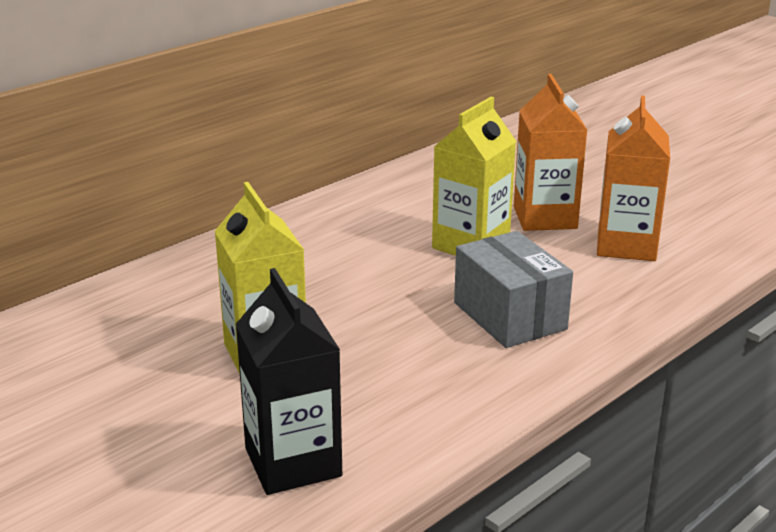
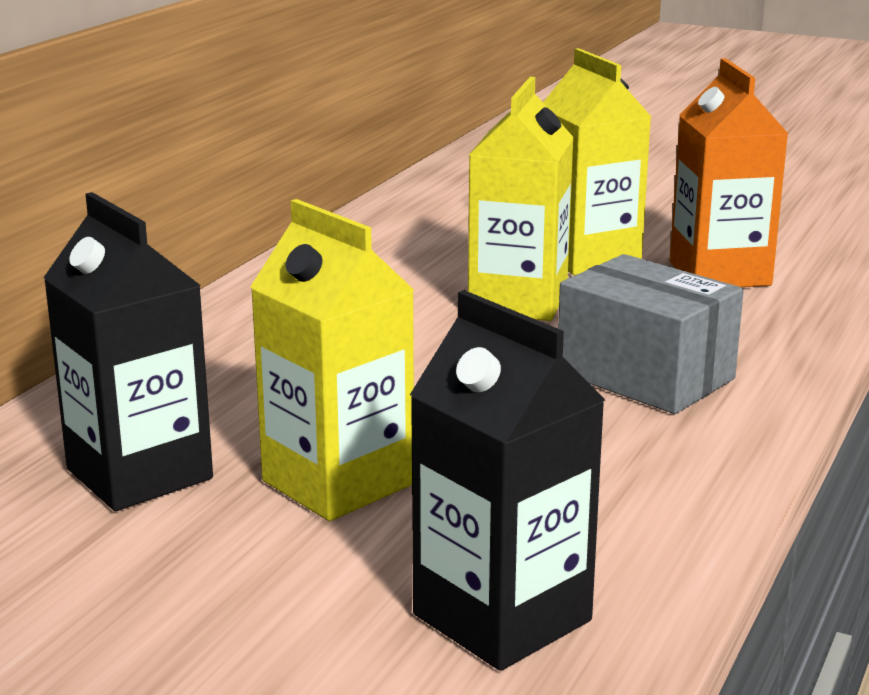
camera: 20 degrees left, 5 degrees down
orange carton [514,74,587,231] -> yellow carton [543,48,651,275]
none -> black carton [43,192,213,511]

